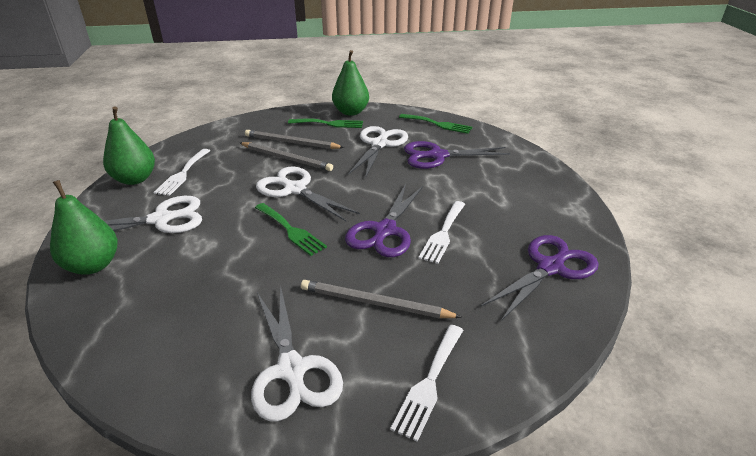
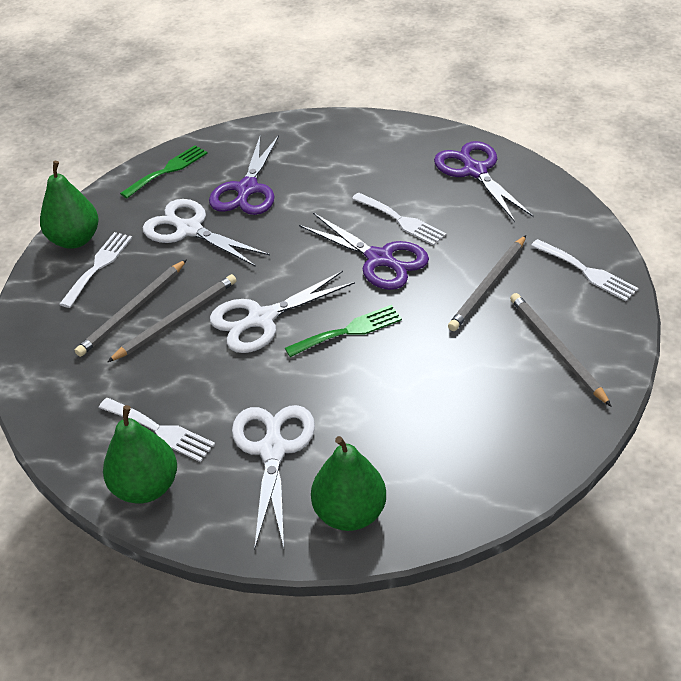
camera: 70 degrees left, 10 degrees up
white scissors [251,285,343,422] -> grey pencil [510,293,612,407]
green fork [288,118,363,128] -> white fork [59,232,132,308]

